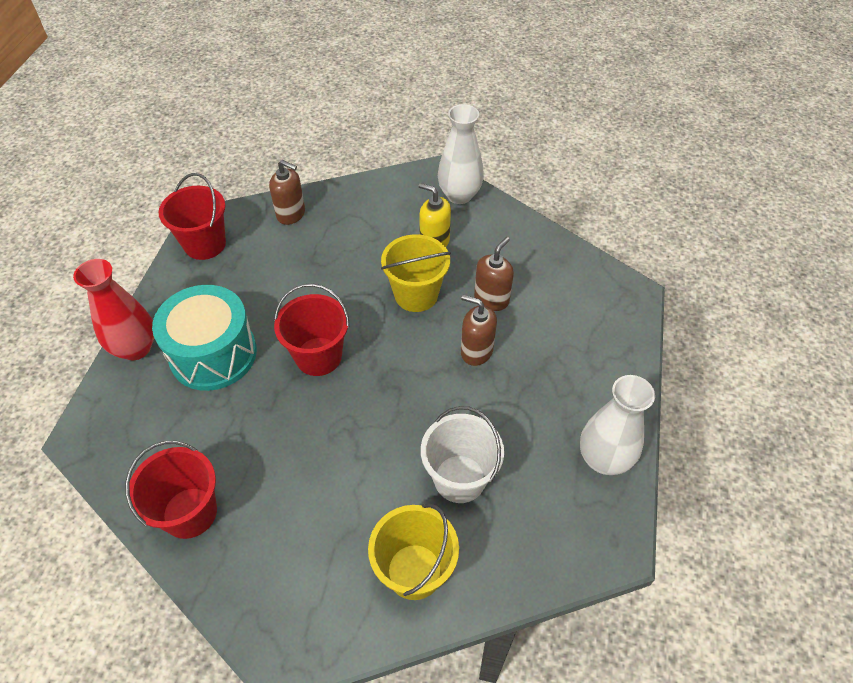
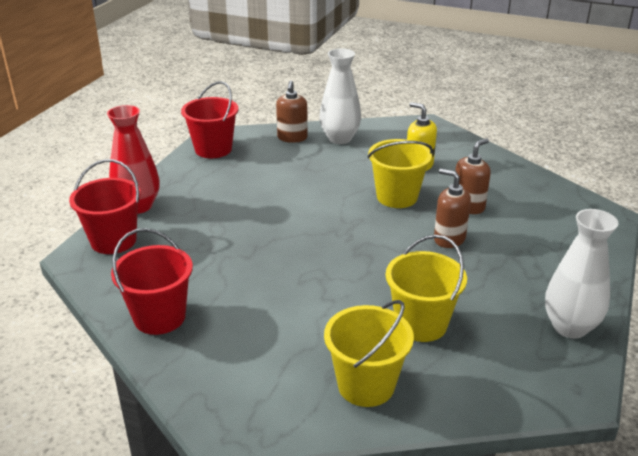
camera: 10 degrees right, 20 degrees down
turquoise drum [152,285,257,391] -> none
brown soap dispenser [269,160,305,225] -> brown soap dispenser turned 60 degrees clockwise [276,81,308,143]
red bucket [274,284,350,376] -> red bucket moved to [69,159,141,254]
white bucket [421,406,504,503] -> yellow bucket [386,235,467,342]
white vase [438,104,484,204] -> white vase moved to [319,48,361,144]

